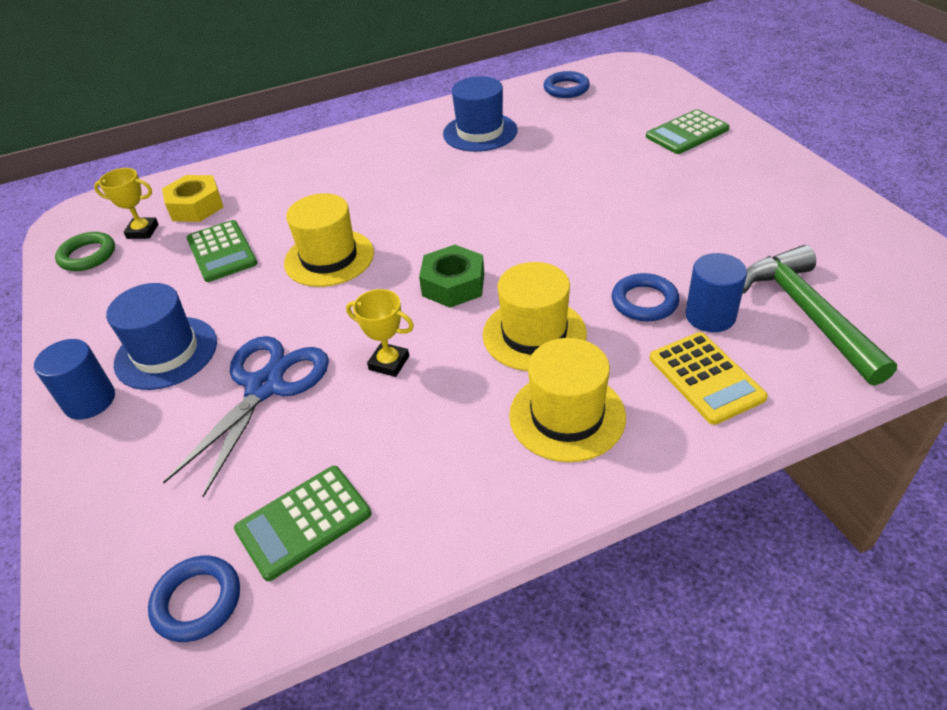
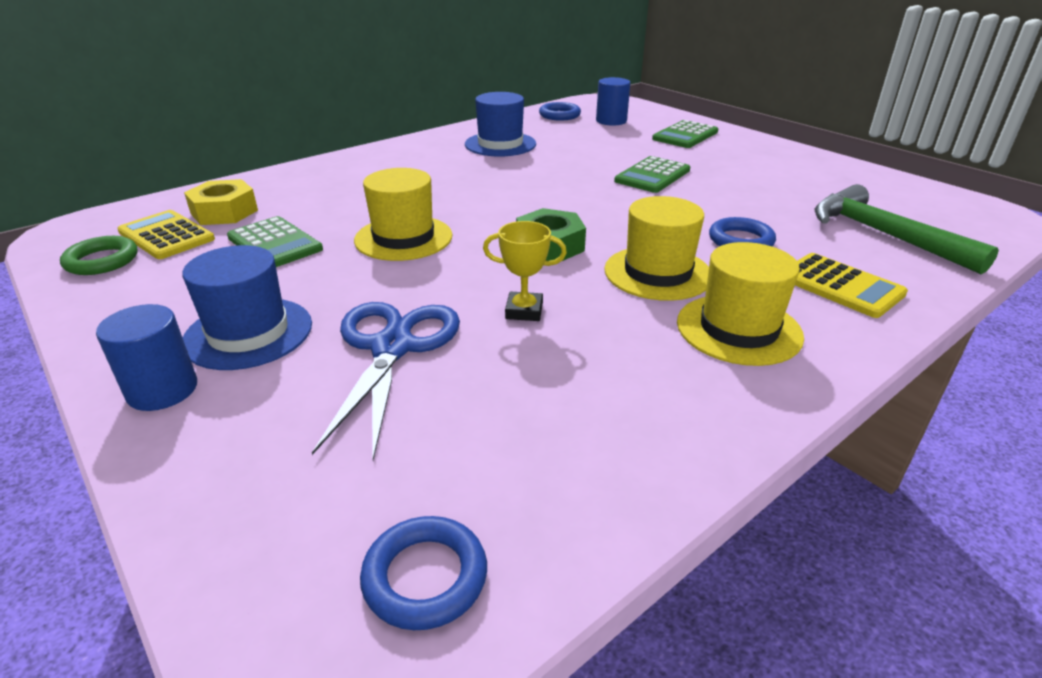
camera: 20 degrees left, 10 degrees down
yellow trophy [94,168,158,239] -> yellow calculator [117,210,215,259]
green calculator [234,466,372,581] -> green calculator moved to [614,156,690,193]
blue cylinder [685,253,747,332] -> blue cylinder moved to [596,77,630,126]

